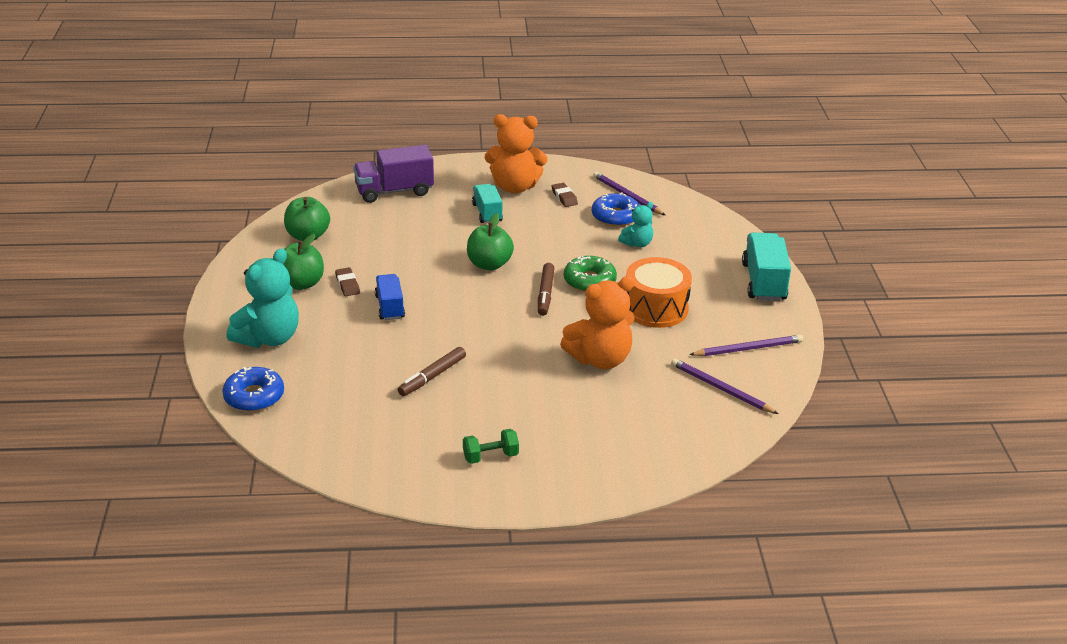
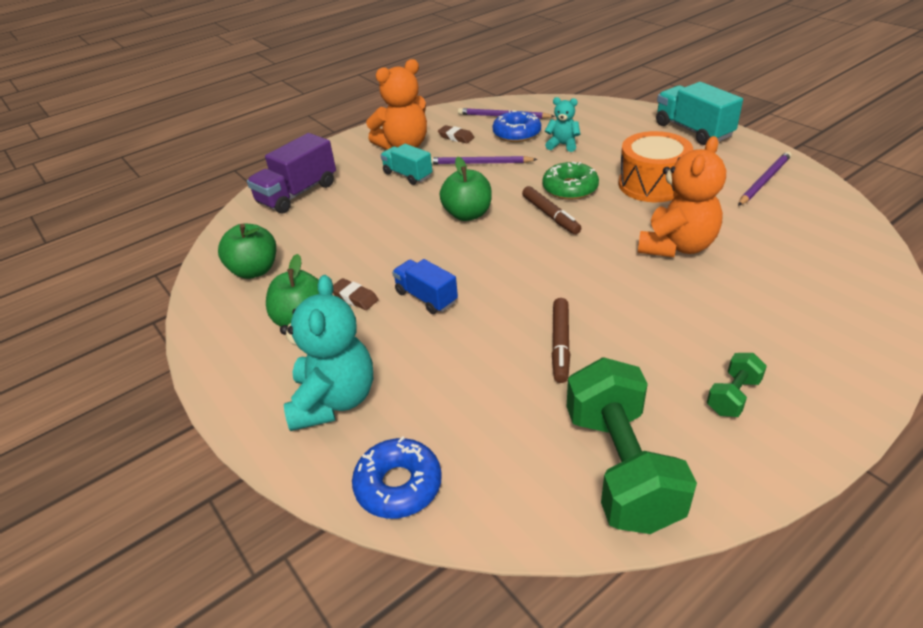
camera: 30 degrees left, 5 degrees up
turquoise teddy bear [618,202,653,247] -> turquoise teddy bear turned 90 degrees counterclockwise [545,97,580,152]
purple pencil [671,358,778,414] -> purple pencil moved to [431,156,538,165]
none -> green dumbbell [567,357,697,534]

